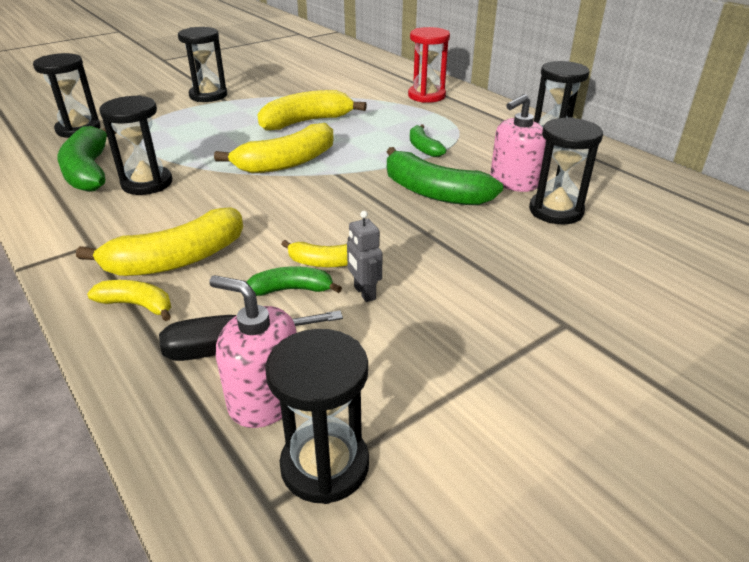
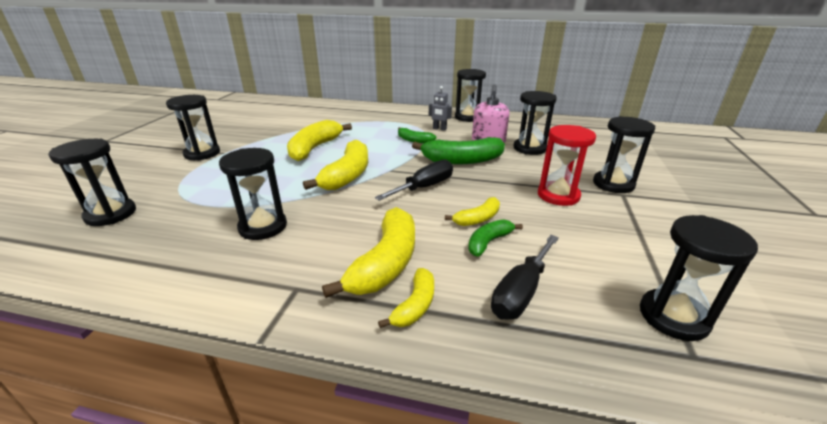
camera: 40 degrees left, 5 degrees down
green banana [57,126,116,192] -> none
yellow banana [87,280,171,321] -> yellow banana turned 135 degrees clockwise [378,268,434,328]
pink soap dispenser [209,275,297,428] -> none
grey robot [347,211,382,302] -> grey robot moved to [429,86,452,131]
red hourglass [408,27,450,103] -> red hourglass moved to [538,125,596,206]
none -> black screwdriver [375,159,453,201]
none -> black hourglass [593,116,655,193]

